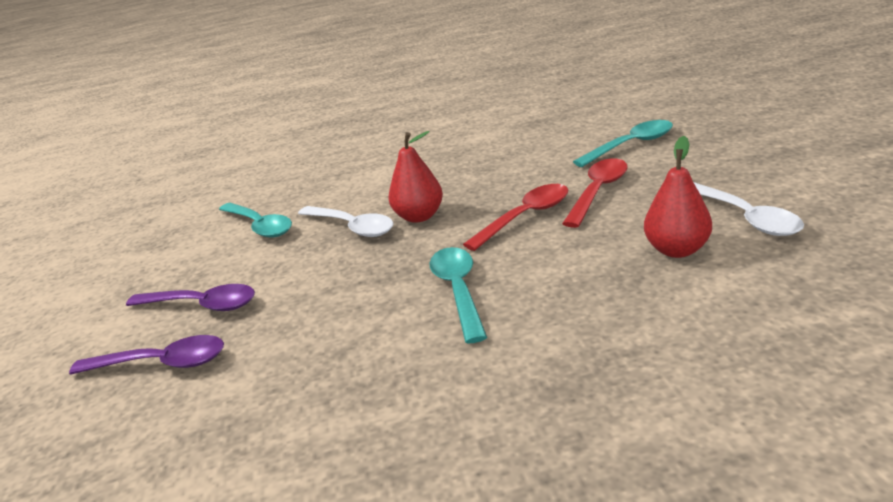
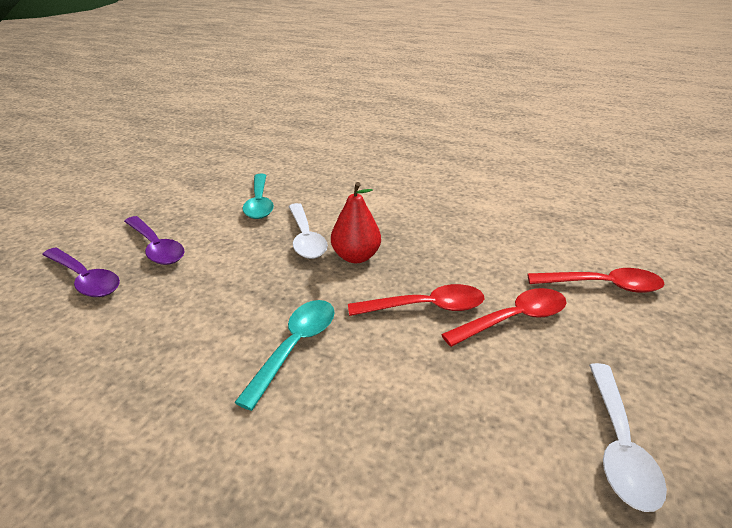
camera: 30 degrees right, 5 degrees up
turquoise spoon [573,120,673,167] -> red spoon [527,268,664,293]
red pear [644,136,712,258] -> none

